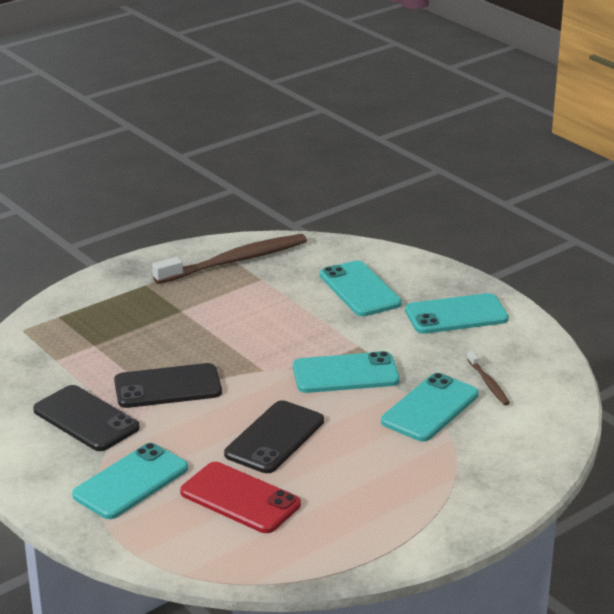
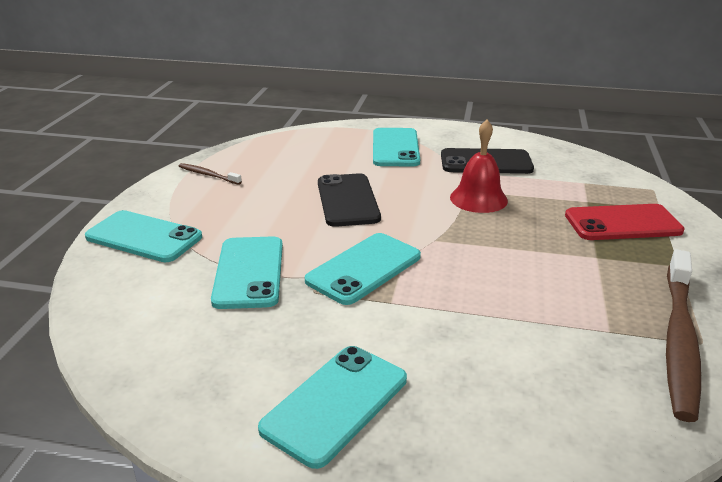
camera: 140 degrees right, 0 degrees up
black phone [114,363,222,408] -> red bell [450,120,508,213]
red phone [180,462,301,533] -> red phone moved to [565,204,685,240]
turquoise phone [320,261,402,316] -> turquoise phone moved to [85,210,202,262]
brown toothbrush [467,351,510,405] -> brown toothbrush moved to [179,163,242,185]

